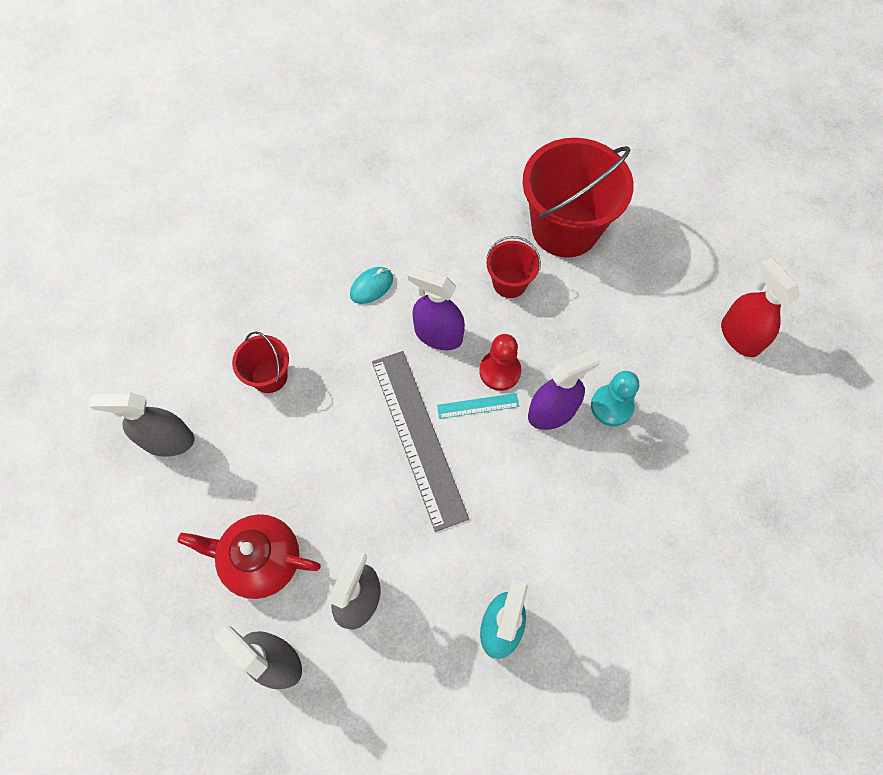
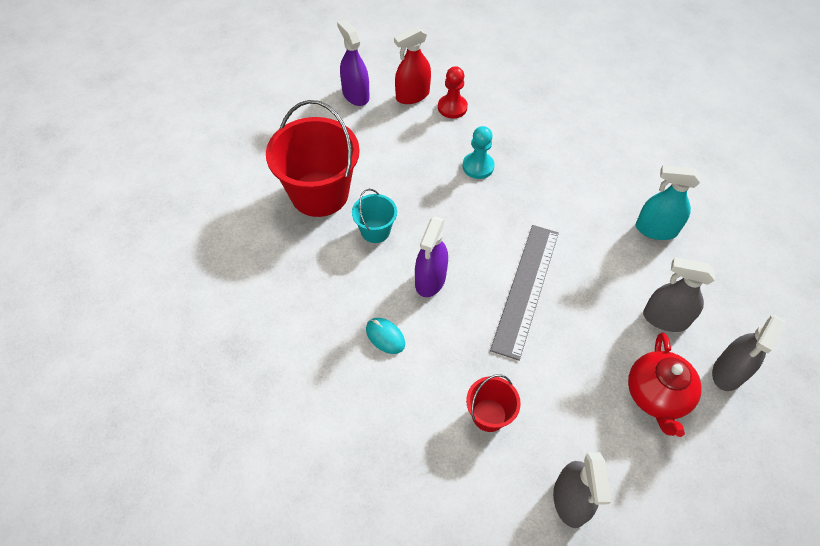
camera: 95 degrees left, 10 degrees down
grey ruler [372,351,469,532] -> grey ruler turned 45 degrees counterclockwise [490,225,559,361]
turquoise ruler [437,393,519,419] -> none
red pawn [479,334,521,391] -> red pawn moved to [438,66,468,118]
red bucket [486,236,541,298] -> turquoise bucket [352,189,397,243]
purple spray bottle [528,350,600,430] -> purple spray bottle moved to [337,19,369,106]

